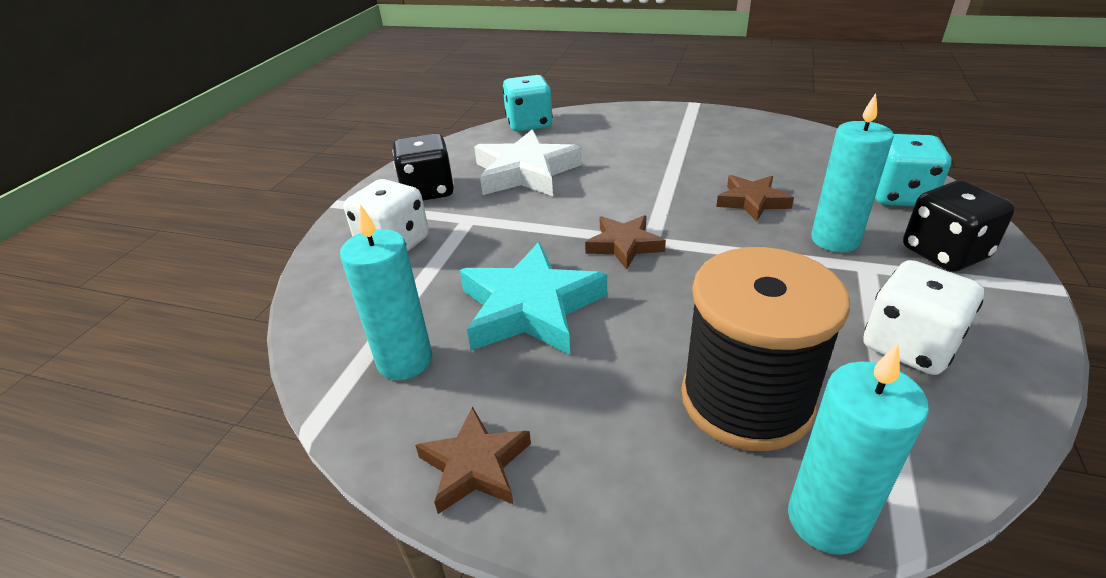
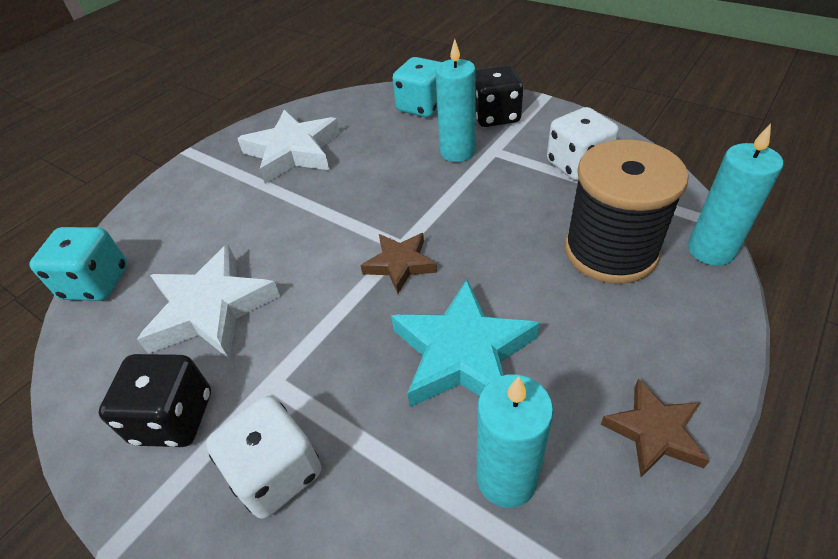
camera: 70 degrees left, 10 degrees up
brown star [716,175,794,222] -> none
none -> white star [237,110,340,184]

